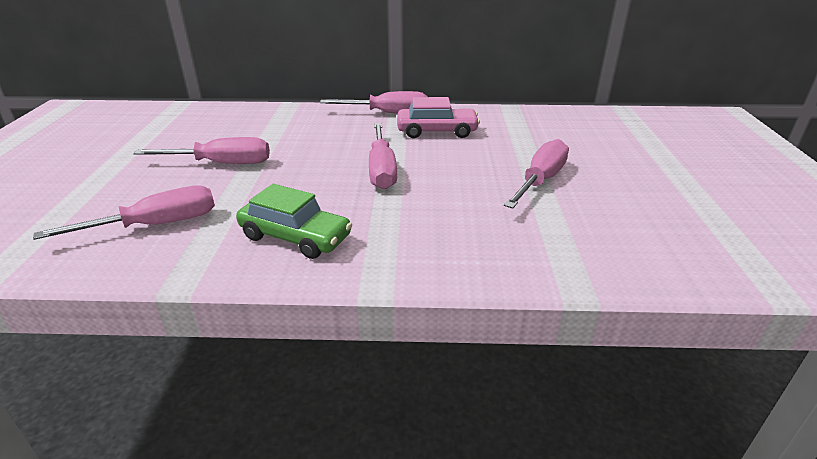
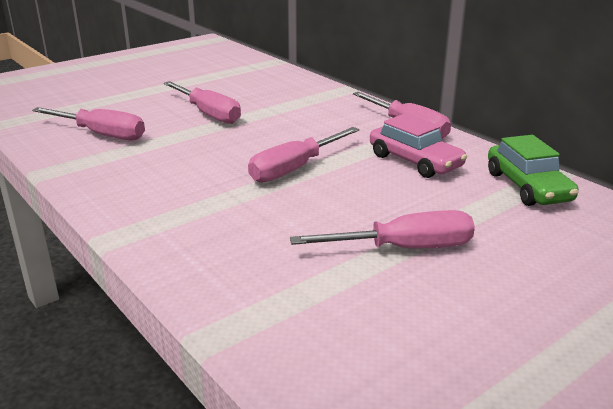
camera: 50 degrees right, 5 degrees down
green car [236,184,352,259] -> green car moved to [488,135,579,206]

